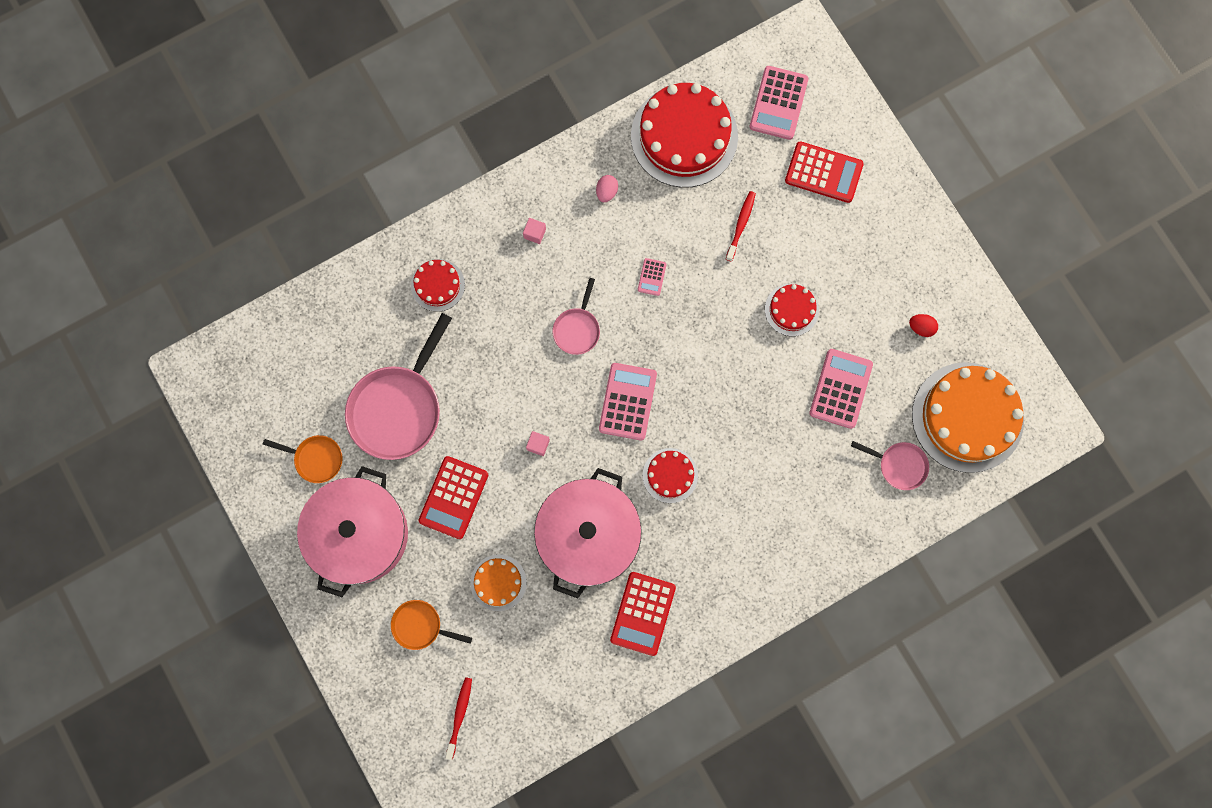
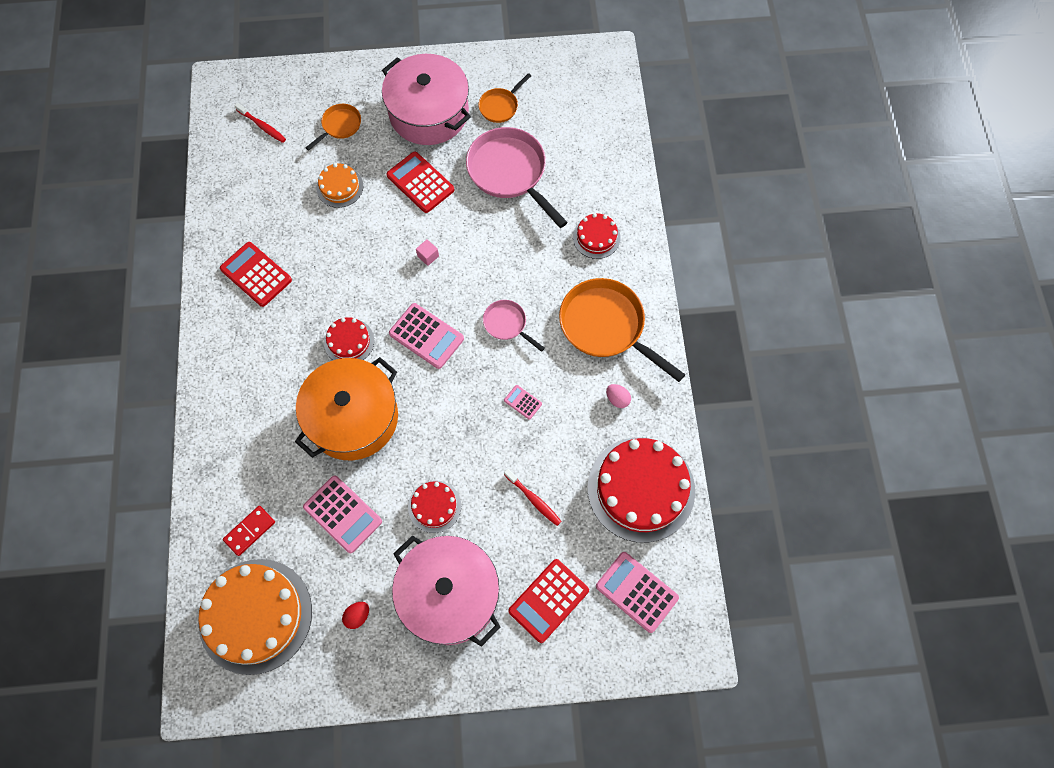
camera: 115 degrees right, 10 degrees down
pink cube [523,218,546,244] -> orange pan [559,278,686,382]
pink pot [534,468,642,598] -> pink pot moved to [392,535,501,647]
pink pan [851,441,929,490] -> red domino [223,506,275,556]
none -> orange pot [295,357,398,460]

